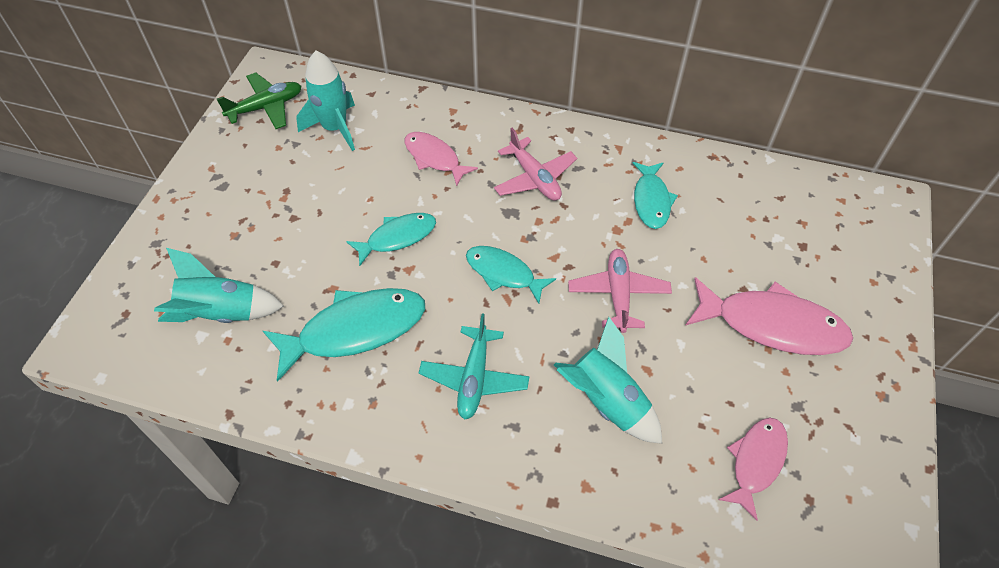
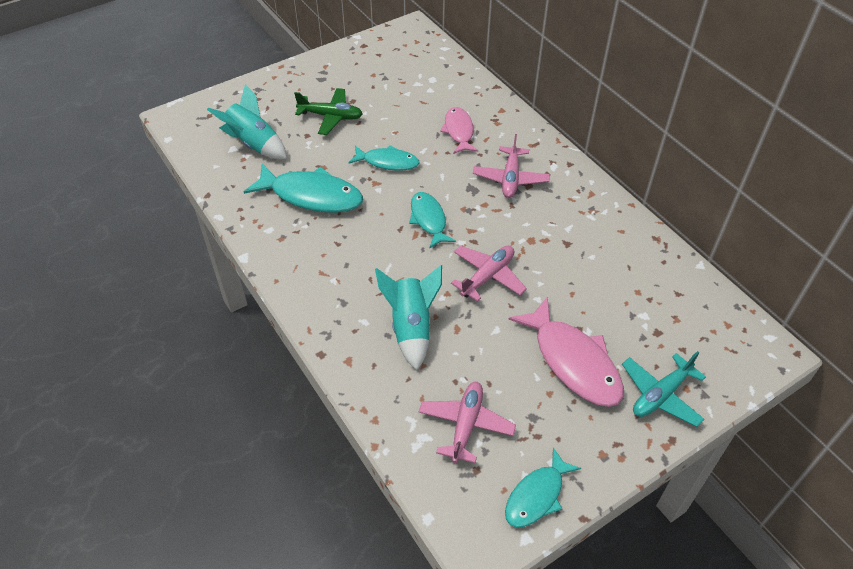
camera: 40 degrees right, 5 degrees down
green plane [217,72,301,129] -> green plane moved to [294,88,363,135]
turquoise rocket [296,51,355,151] -> none
turquoise plane [419,314,529,420] -> turquoise plane moved to [622,351,706,427]
turquoise fish [632,162,678,229] -> turquoise fish moved to [505,447,581,527]
pink fish [718,418,788,521] -> pink plane [419,382,516,463]

